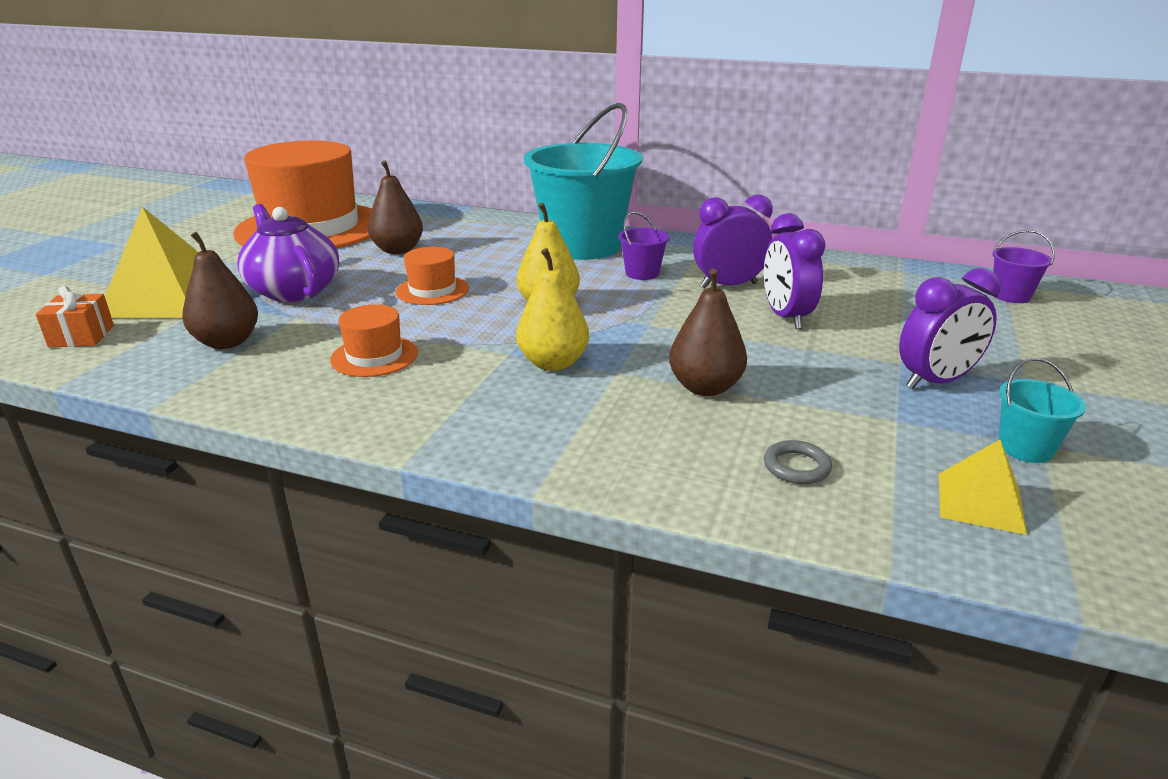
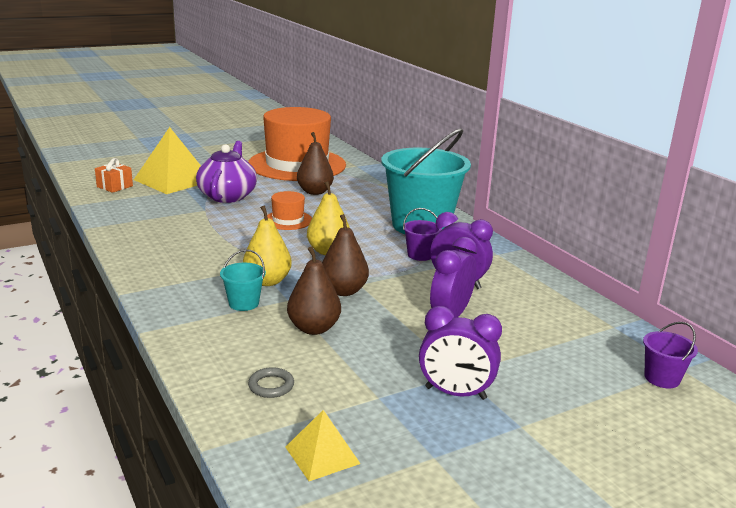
camera: 40 degrees right, 5 degrees down
brown pear [182,231,258,349] -> brown pear moved to [322,214,369,296]
orange hat [330,304,418,377] -> none
turquoise bucket [999,358,1086,463] -> turquoise bucket moved to [220,249,266,311]

